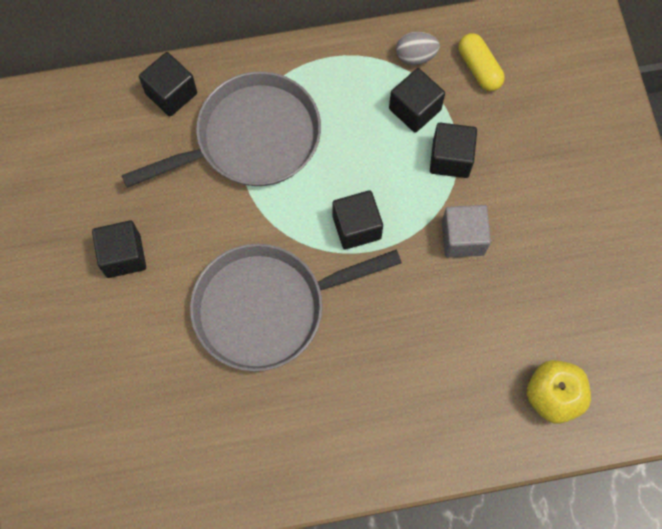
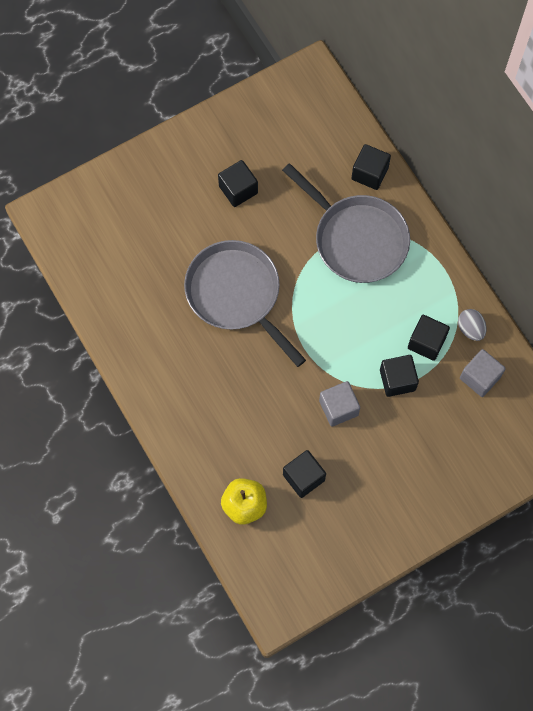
camera: 70 degrees right, 0 degrees up
black cube [332,190,383,250] -> black cube moved to [283,450,326,498]
yellow capsule [458,33,505,91] -> grey cube [460,349,506,397]

